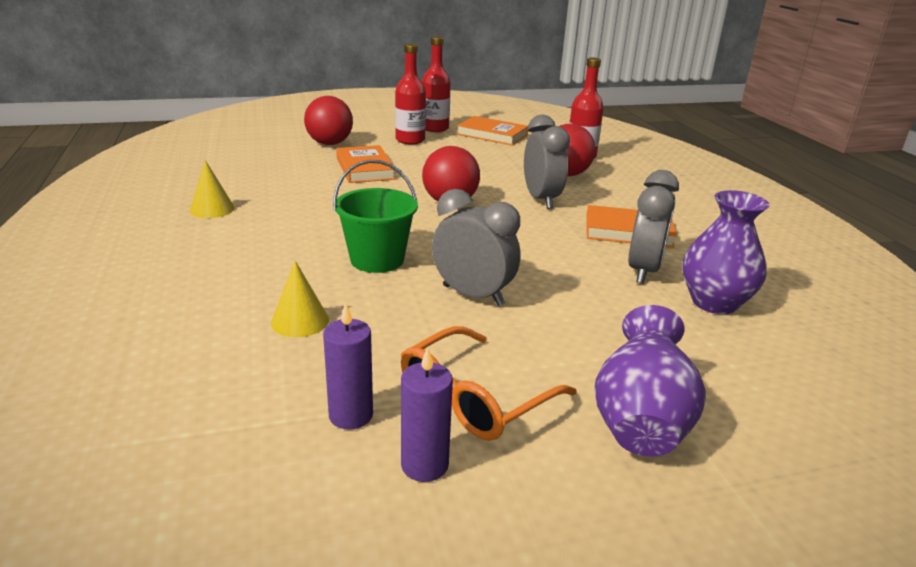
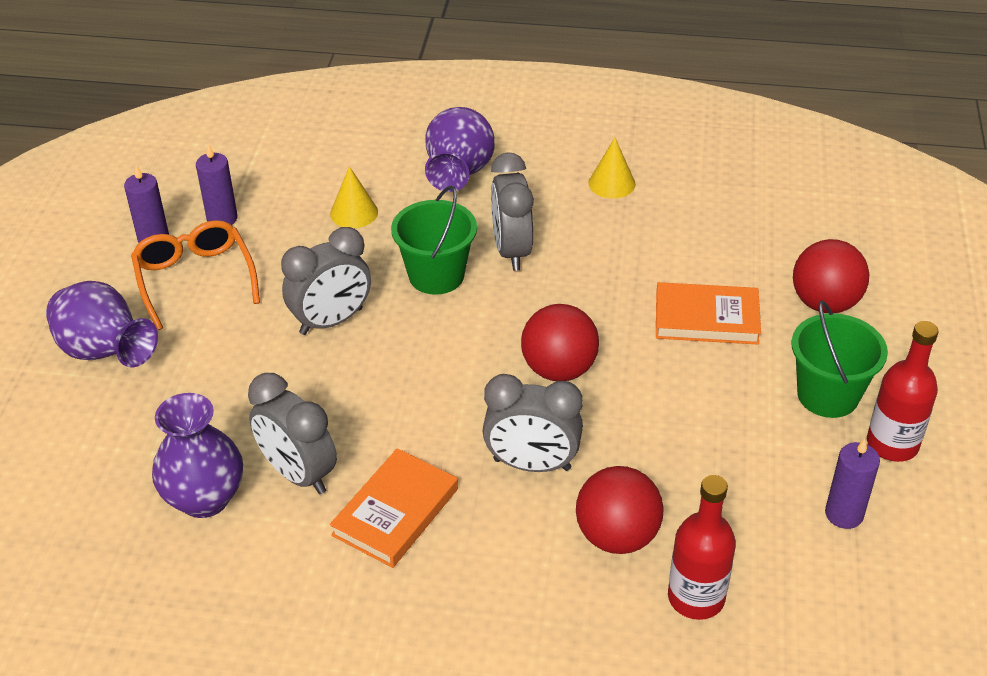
camera: 115 degrees right, 15 degrees up
red bottle [395,43,426,145] -> green bucket [791,300,888,418]
orange book [457,116,528,146] -> purple candle [825,439,880,529]
none -> purple vase [425,107,495,192]
none -> grey clock [491,152,534,271]

